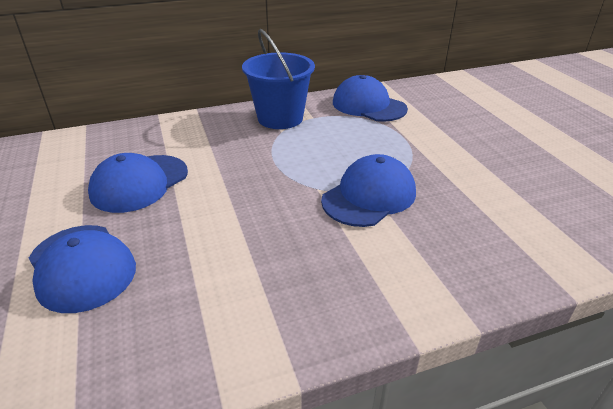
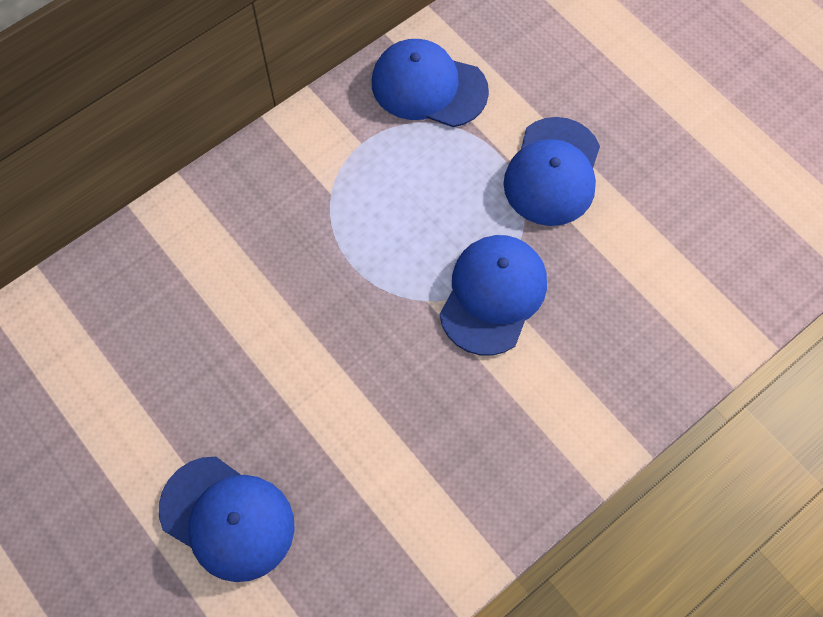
camera: 20 degrees left, 30 degrees up
blue cap [88,153,188,213] -> blue cap moved to [503,117,600,226]
blue bucket [242,29,315,129] -> none

